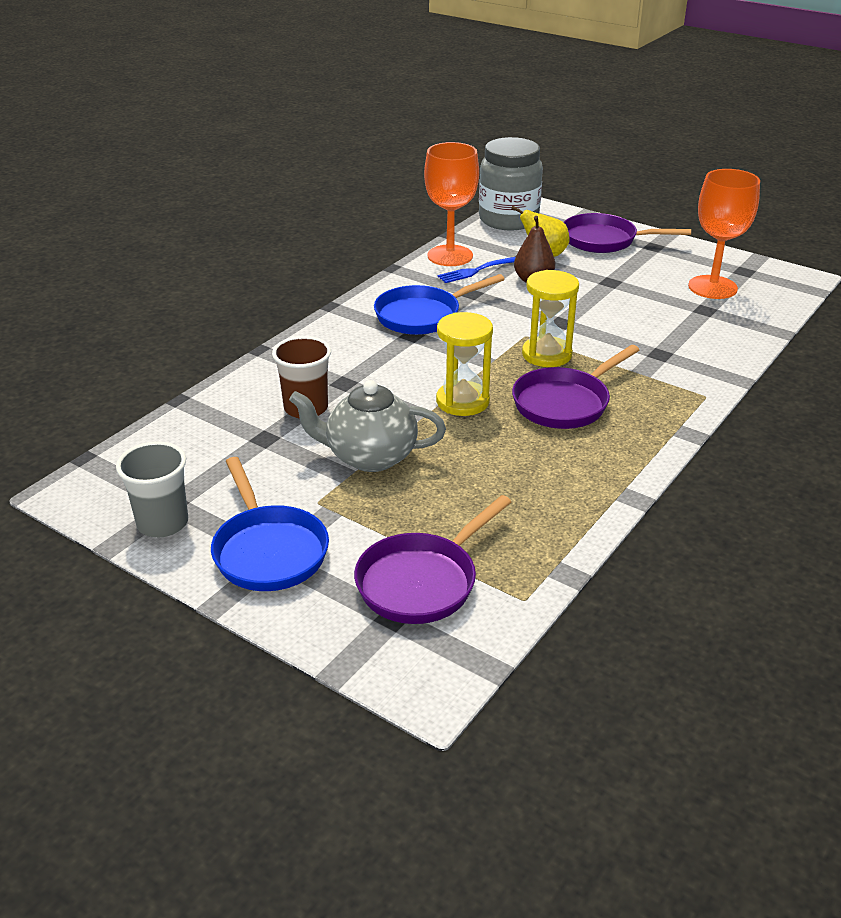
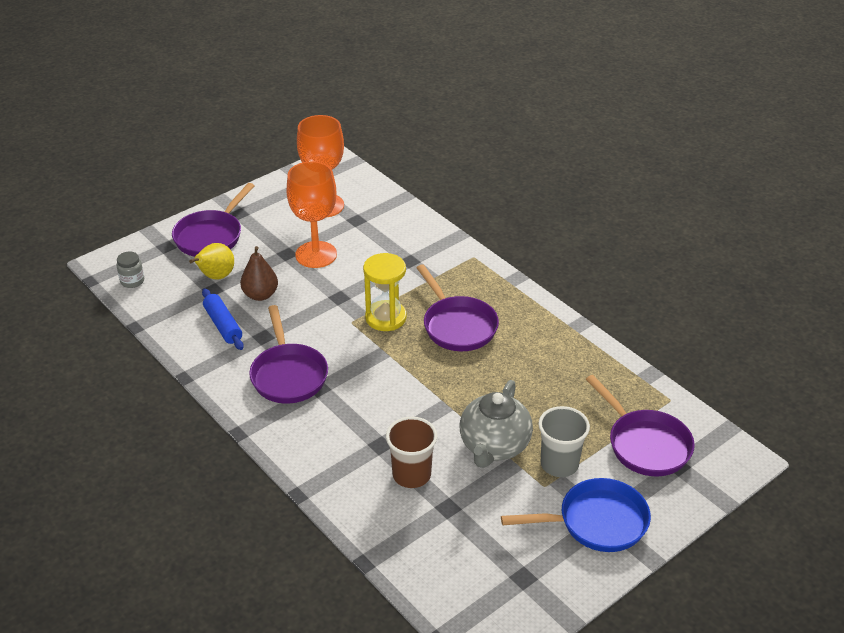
camera: 75 degrees left, 5 degrees up
grey cup [116,441,188,537] -> grey cup moved to [538,406,590,477]
blue pan [374,274,505,335] -> purple pan [249,305,328,403]
orange goblet [424,142,479,266] -> orange goblet moved to [287,161,337,268]
yellow hourglass [436,312,493,416] -> none
blue fork [437,257,516,283] -> blue rolling pin [202,288,244,350]
grey jar [479,137,543,230] -> grey jar [117,251,144,288], size x0.40

